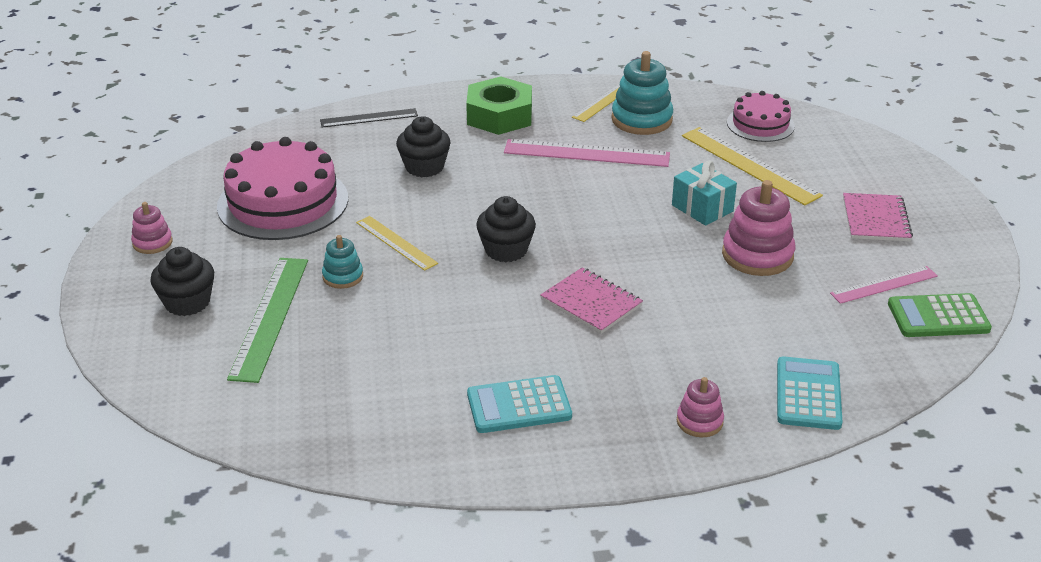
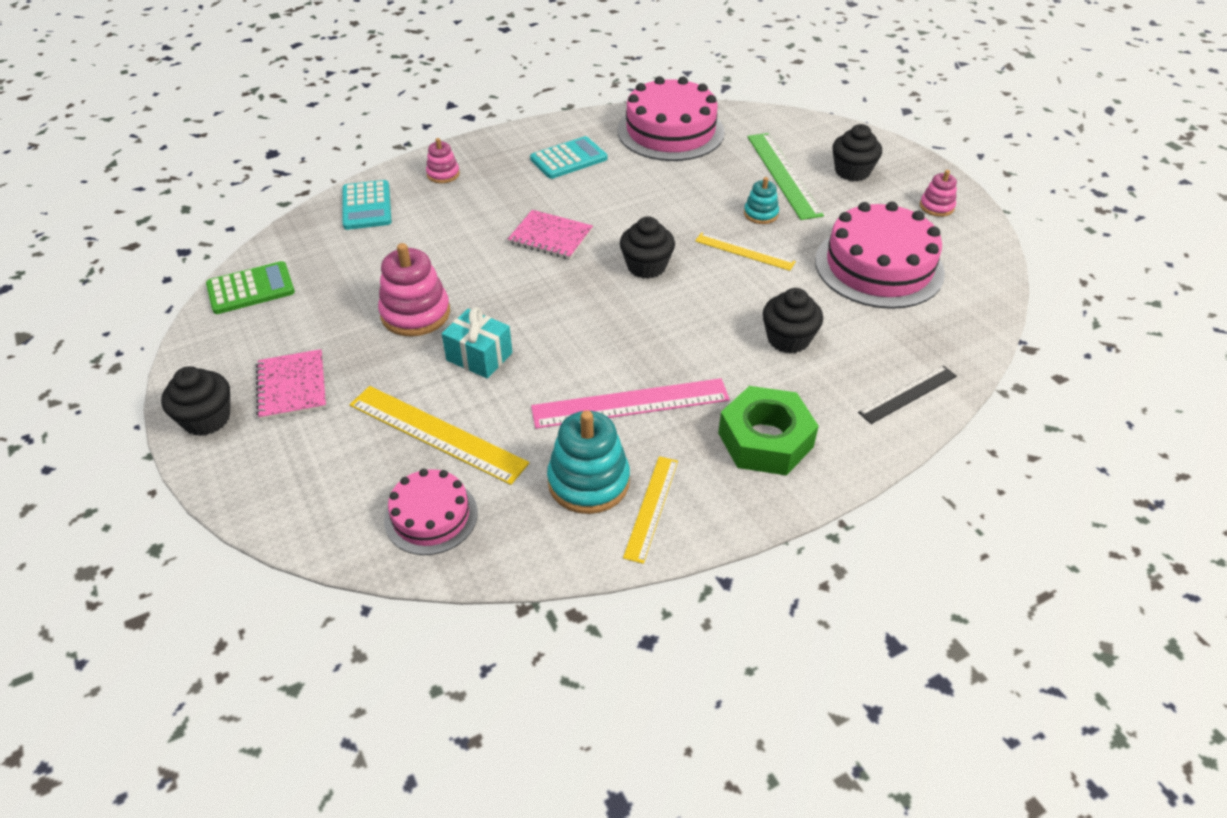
camera: 160 degrees right, 10 degrees up
pink ruler [830,266,938,304] -> none
none -> black cupcake [161,366,230,436]
none -> pink cake [617,76,725,161]

